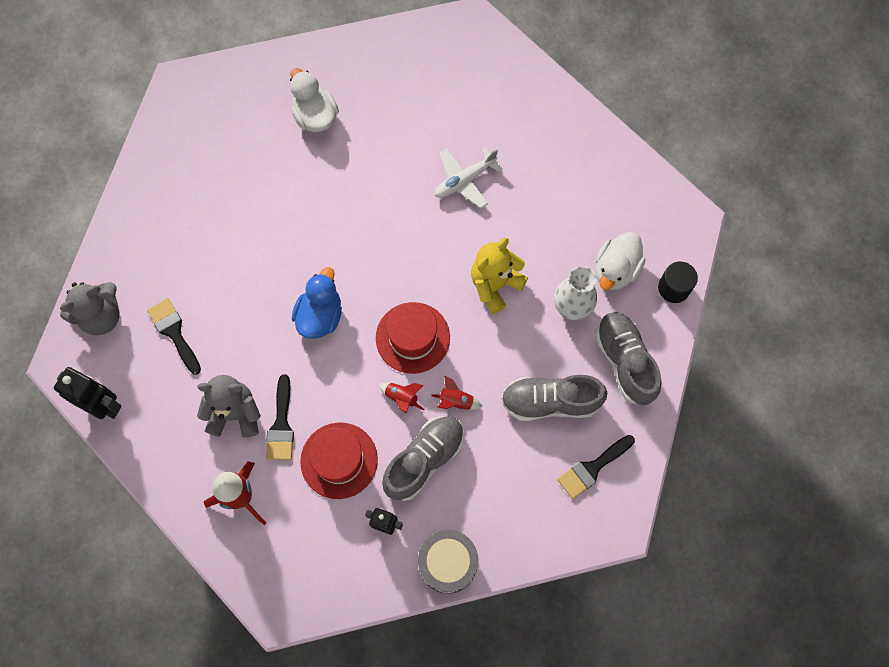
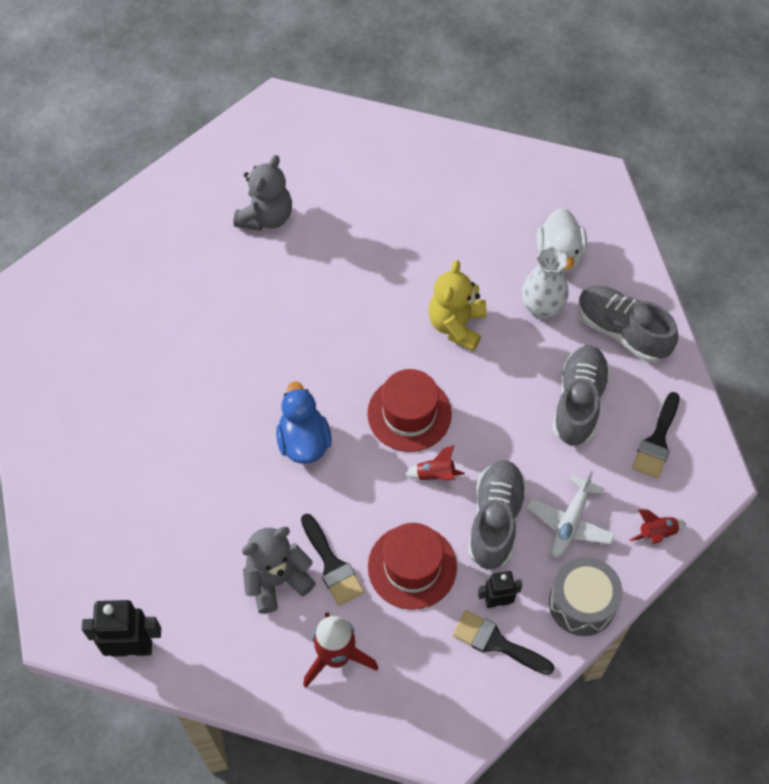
camera: 30 degrees left, 10 degrees down
grey teddy bear [60,282,119,336] -> grey teddy bear moved to [234,155,292,231]
black brush [147,298,201,375] -> black brush moved to [453,610,554,675]
white duck [290,68,339,132] -> none
red rocket [431,376,483,410] -> red rocket moved to [630,510,686,544]
white plane [434,147,503,208] -> white plane moved to [527,471,615,558]
grey shoe [501,375,607,421] -> grey shoe turned 135 degrees clockwise [552,346,611,446]
black cylinder [658,262,698,303] -> none

